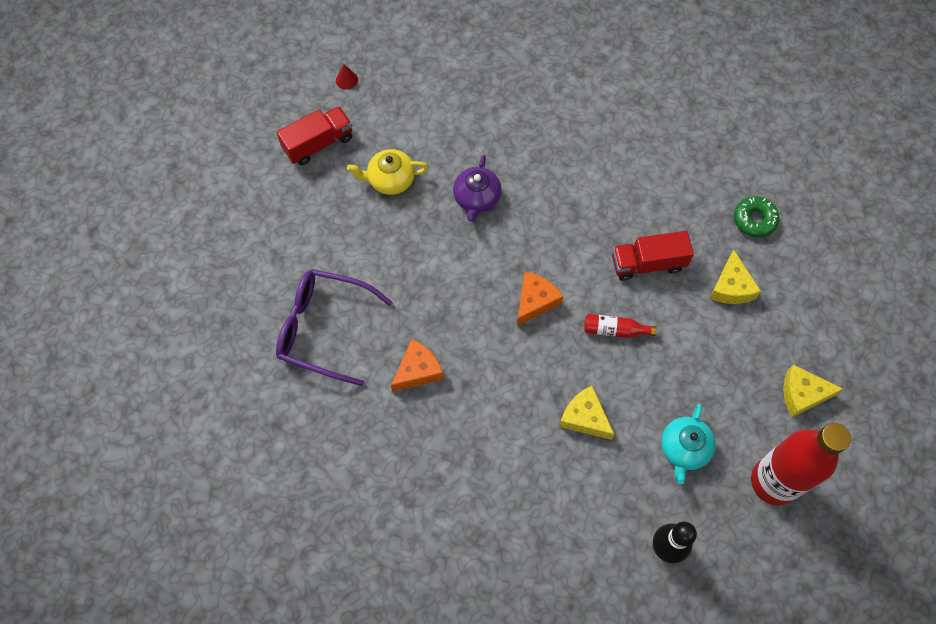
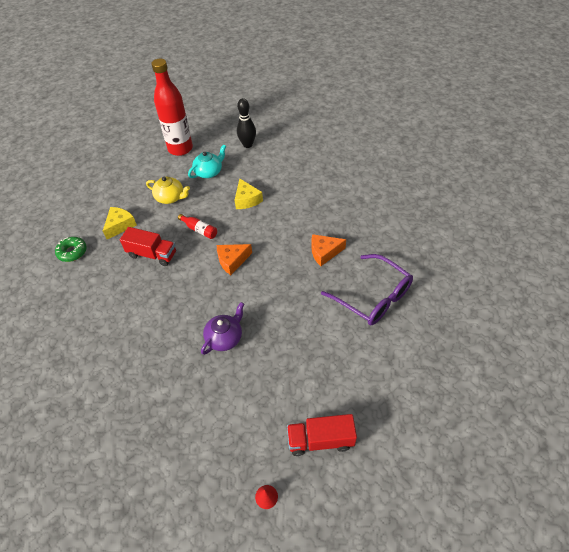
camera: 150 degrees left, 15 degrees down
yellow teapot [347,149,428,195] -> yellow teapot moved to [146,176,190,204]
yellow cheese [783,365,843,417] -> none

